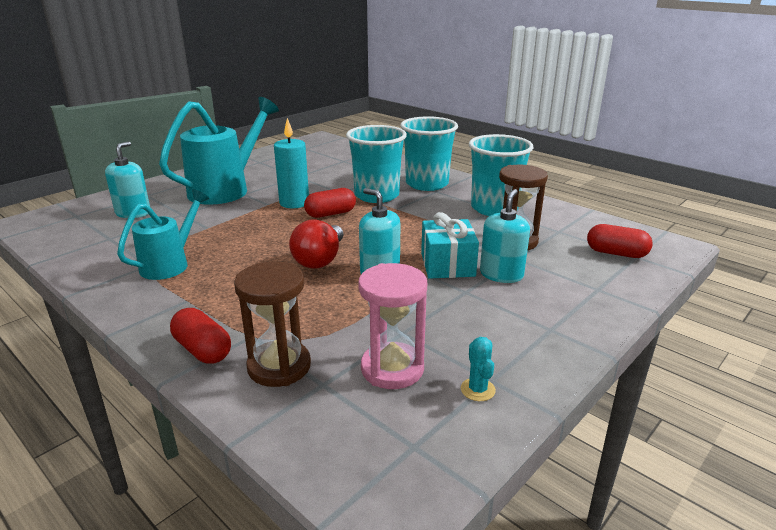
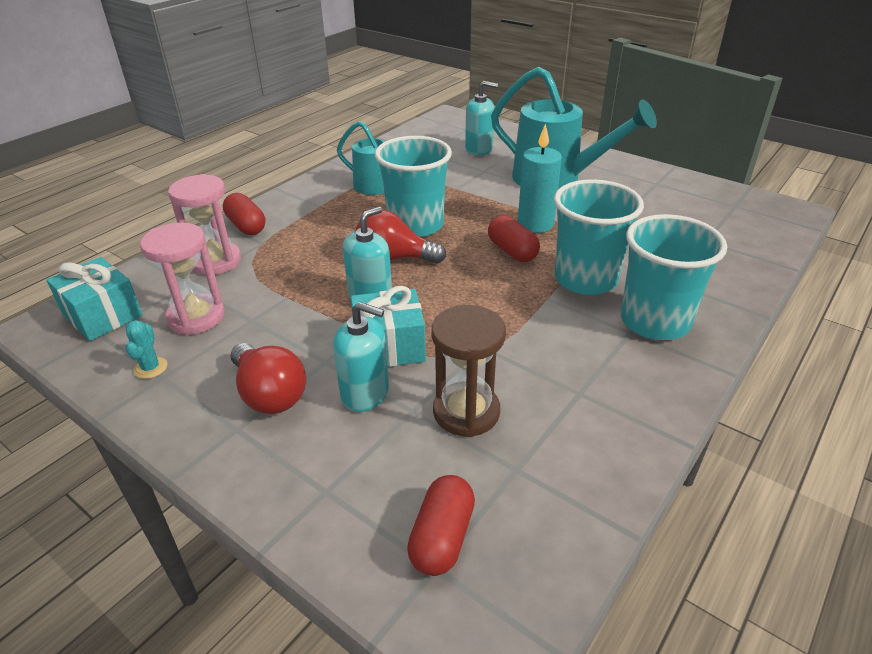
camera: 85 degrees right, 10 degrees up
red capsule [170,308,231,364] -> red capsule turned 75 degrees counterclockwise [223,193,265,235]
brown hourglass [234,262,311,387] -> pink hourglass [168,174,241,275]
turquoise cactus [461,337,496,401] -> turquoise cactus turned 75 degrees counterclockwise [126,320,168,379]
turquoise cup [469,134,534,216] -> turquoise cup moved to [375,136,452,237]
none -> turquoise gift [46,257,143,341]
none -> red light bulb [231,343,306,414]

